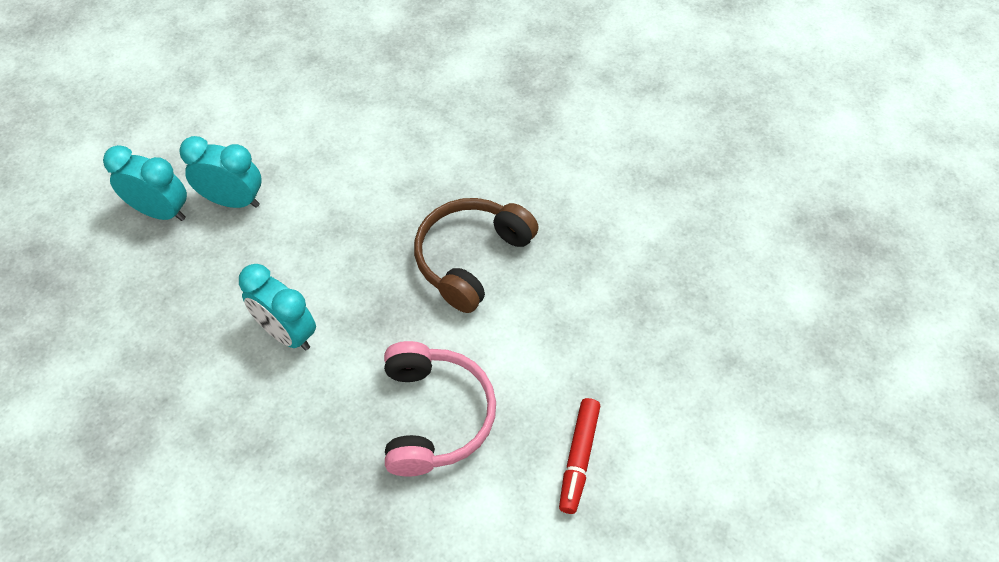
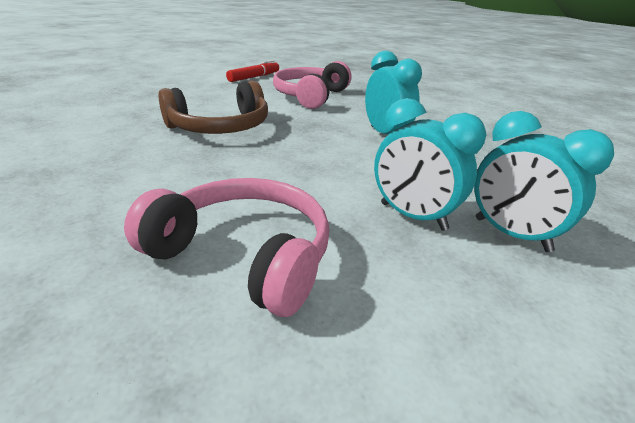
camera: 155 degrees left, 25 degrees down
none -> pink headphones [124,178,329,317]

